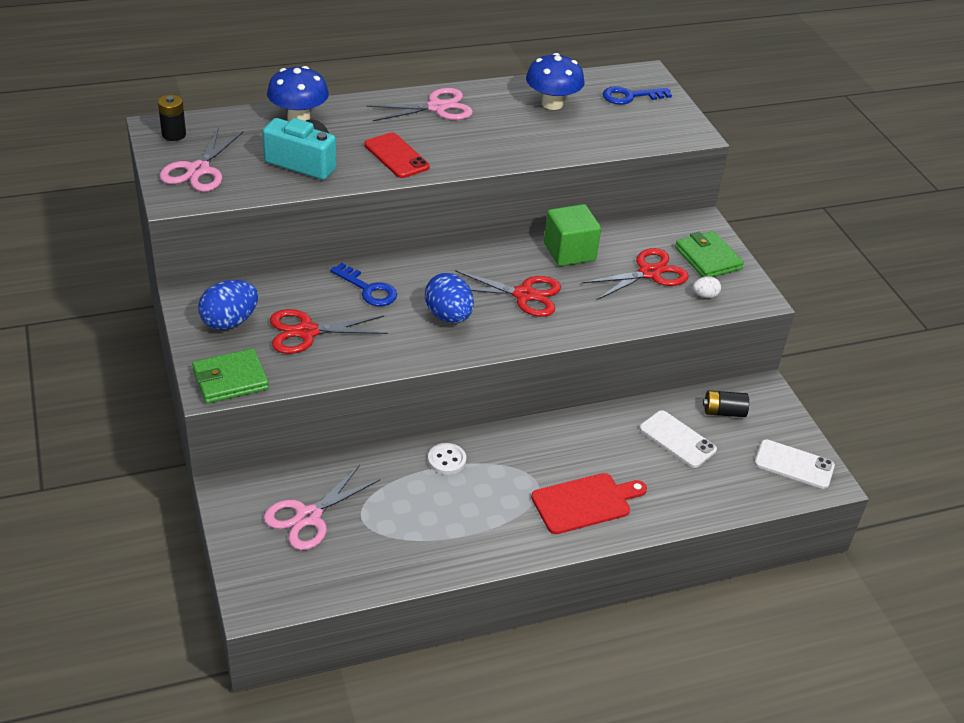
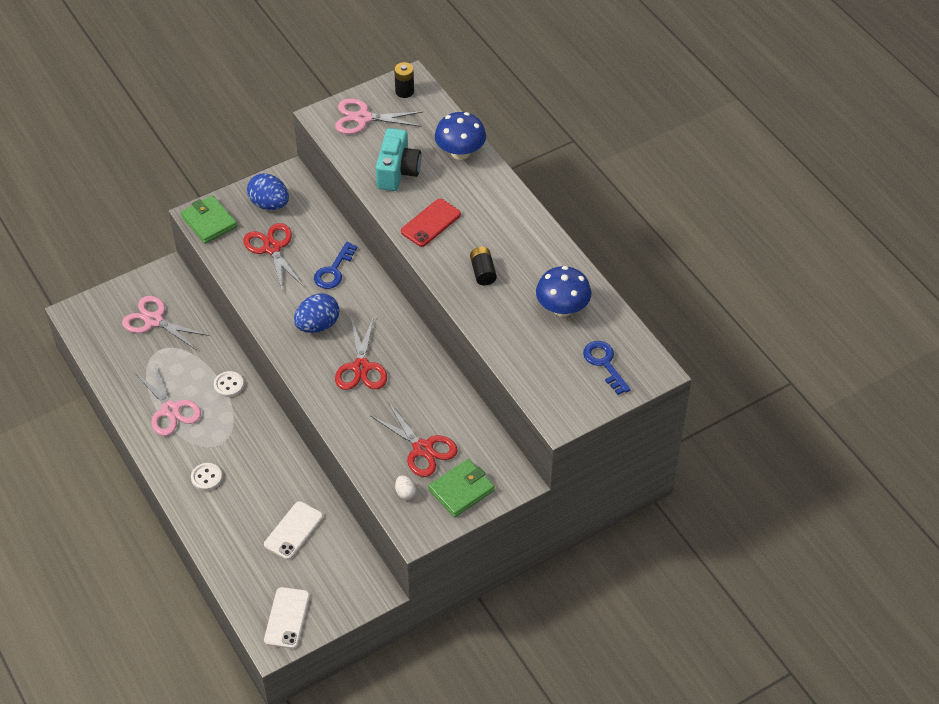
camera: 80 degrees right, 10 degrees up
pink scissors [366,88,473,121] -> pink scissors moved to [134,363,201,436]
red cutting board [531,473,647,534] -> white button [191,463,222,491]
green cube [544,204,601,266] -> none
black battery [703,391,749,417] -> black battery moved to [470,247,497,285]

